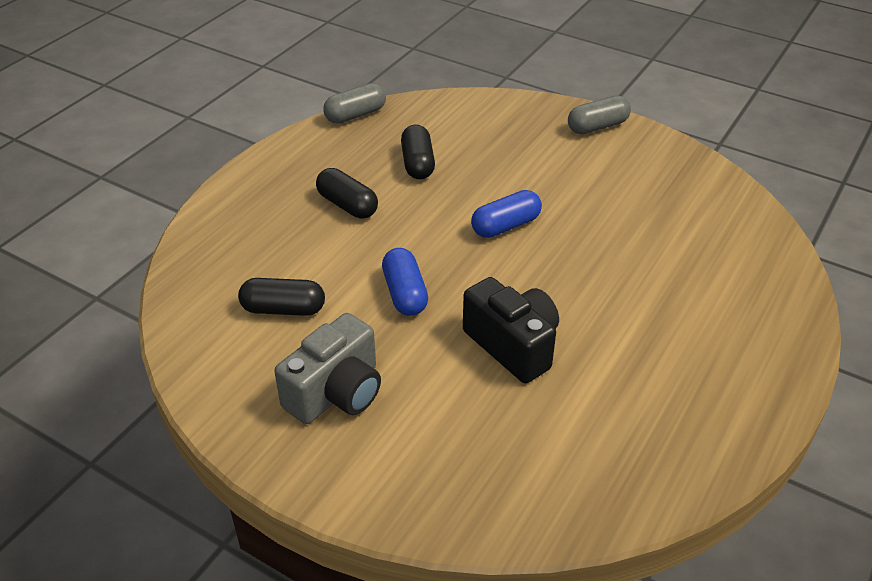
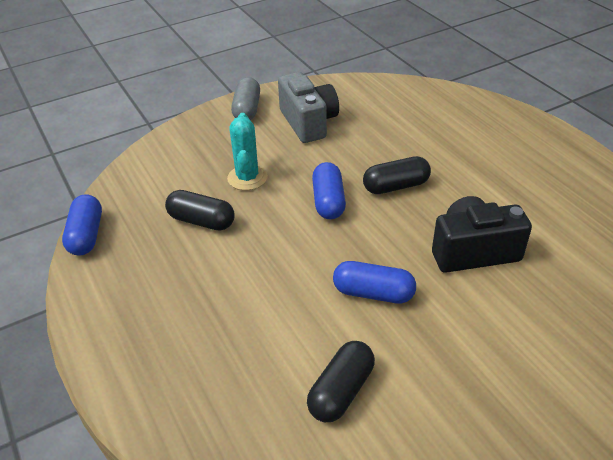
camera: 60 degrees left, 0 degrees up
grey camera [274,313,381,424] -> grey camera moved to [278,72,339,143]
black capsule [316,168,378,219] -> black capsule moved to [363,156,431,194]
grey capsule [323,83,386,124] -> blue capsule [62,194,102,255]
none -> turquoise cactus [227,113,268,190]

